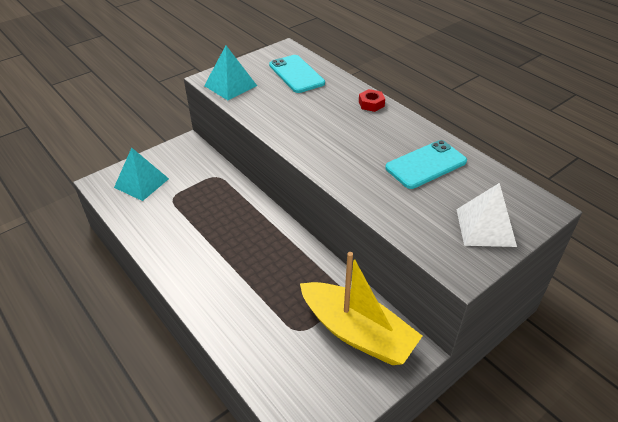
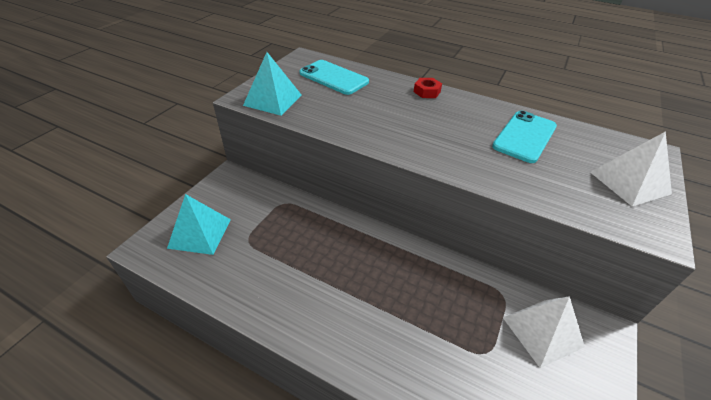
camera: 25 degrees left, 0 degrees up
yellow boat [300,252,422,365] -> white pyramid [503,296,585,368]

